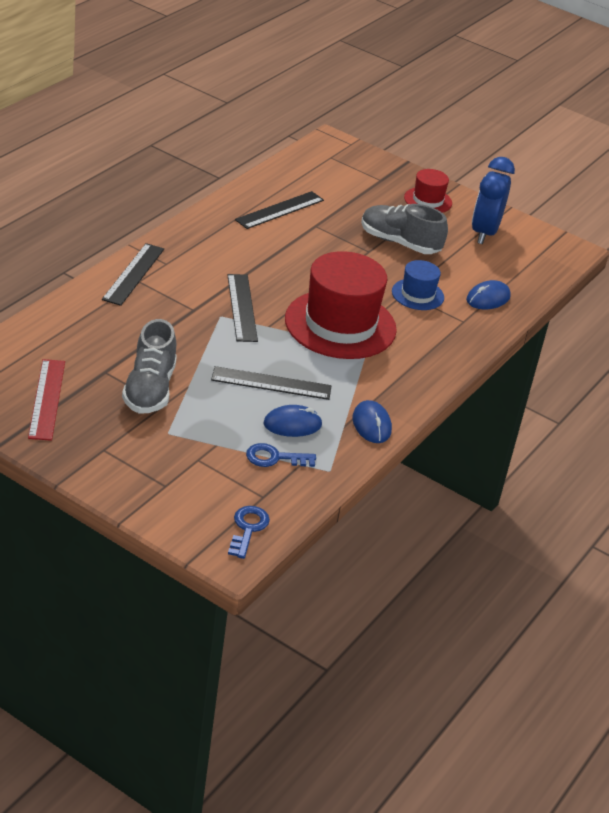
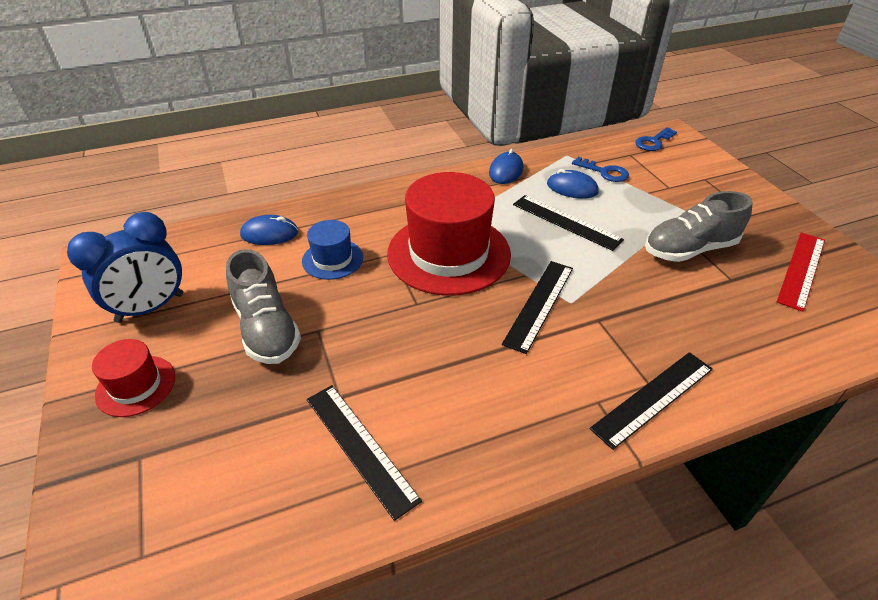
camera: 140 degrees left, 5 degrees up
grey shoe [122,319,177,414] -> grey shoe turned 150 degrees counterclockwise [645,191,752,262]
black ruler [235,191,324,229] -> black ruler turned 60 degrees clockwise [307,385,422,521]

